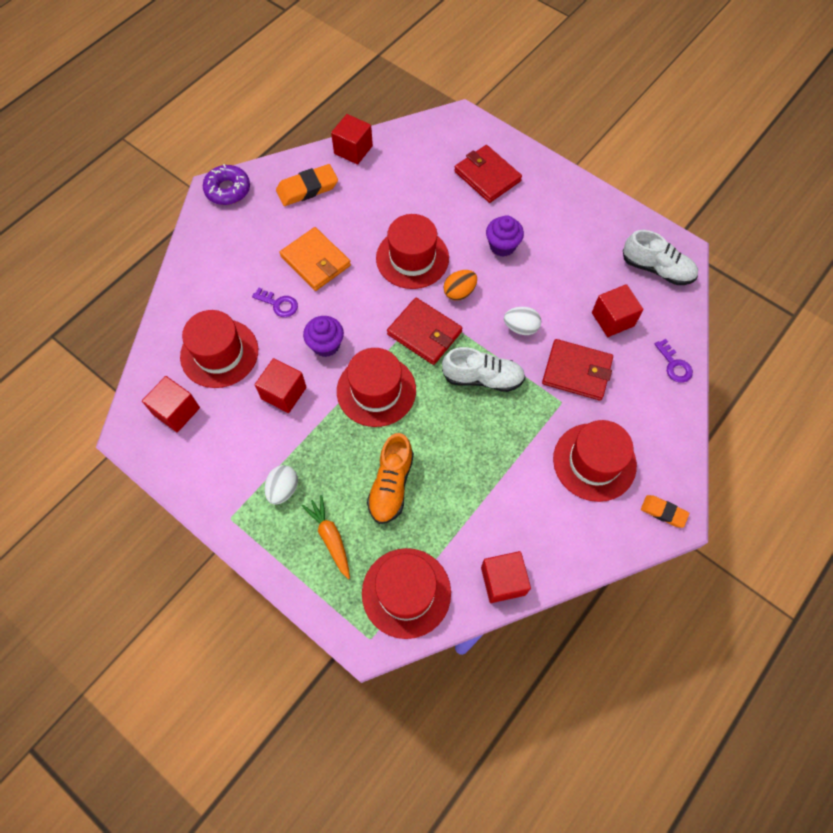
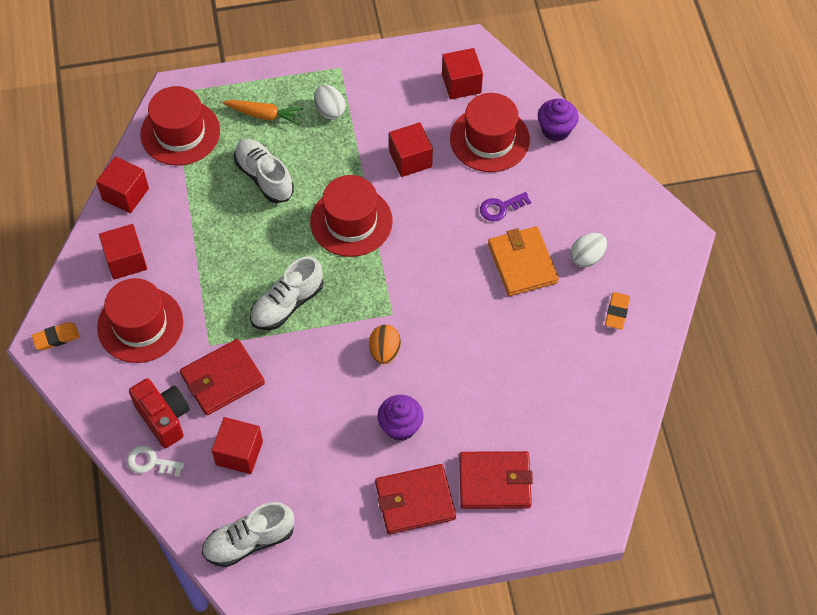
camera: 130 degrees right, 5 degrees down
purple donut [203,164,250,205] -> none
orange eraser [276,164,338,206] -> orange eraser [605,292,630,330], size x0.60
orange wallet [280,227,351,291] -> orange wallet turned 75 degrees clockwise [488,226,559,296]
purple cupcake [303,316,344,357] -> purple cupcake moved to [538,98,579,142]
red cube [331,114,373,165] -> red cube moved to [99,224,147,280]
orange shoe [367,433,414,524] -> white shoe [234,139,294,203]
red hat [376,214,449,289] -> none
red wallet [387,298,462,365] -> red wallet moved to [375,464,456,534]
white egg [504,307,541,335] -> white egg moved to [570,233,607,267]
purple key [654,339,693,383] -> white key [127,446,184,477]
none -> red camera [129,378,190,448]

